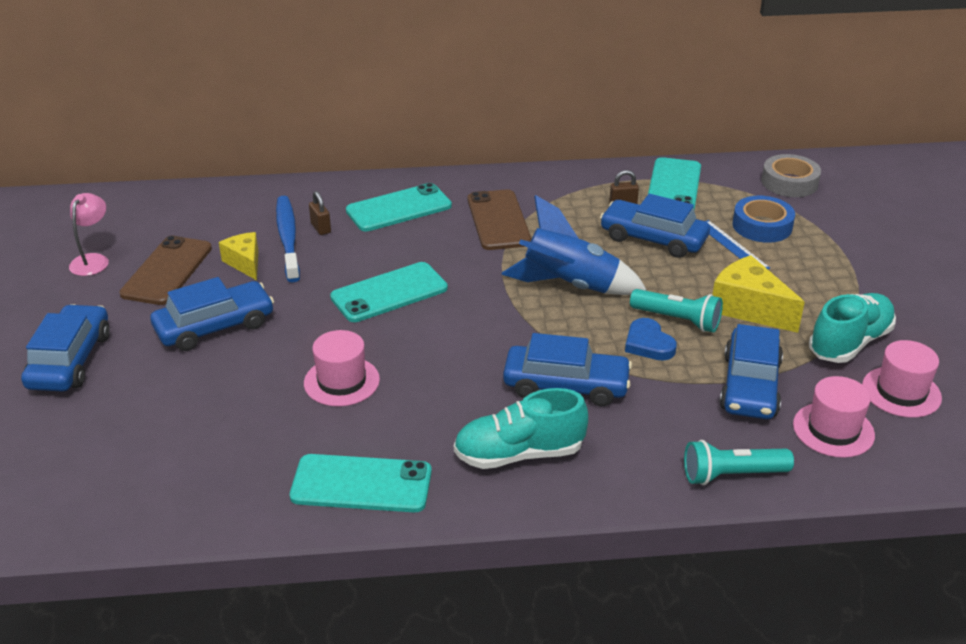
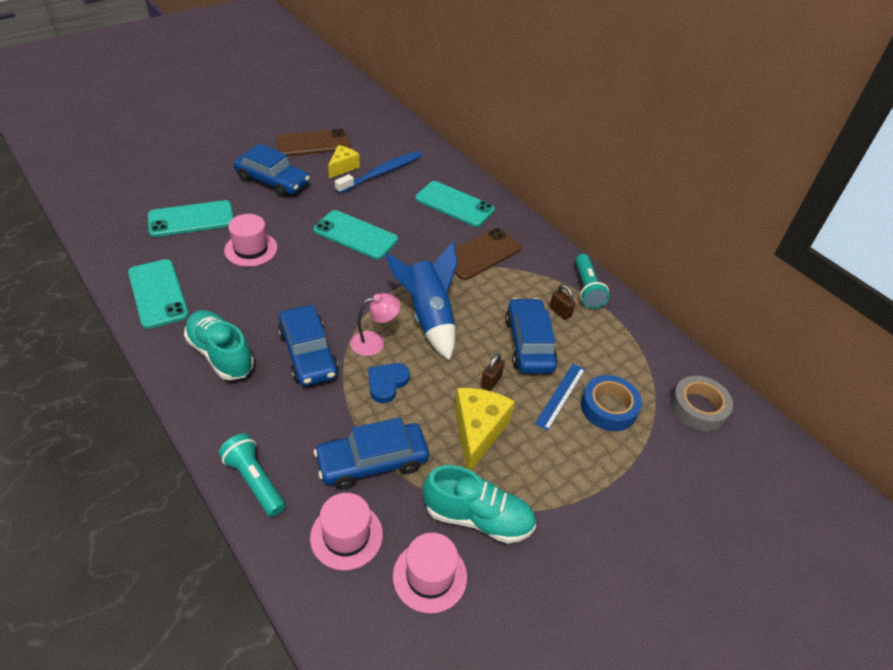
camera: 55 degrees right, 10 degrees up
blue car [21,304,110,392] -> none
pink lamp [69,193,109,276] -> pink lamp moved to [350,293,400,356]
brown padlock [309,191,331,235] -> brown padlock moved to [481,353,504,391]
turquoise flashlight [630,289,723,333] -> turquoise flashlight moved to [575,254,610,309]
turquoise phone [648,157,701,210] -> turquoise phone moved to [148,200,233,237]

